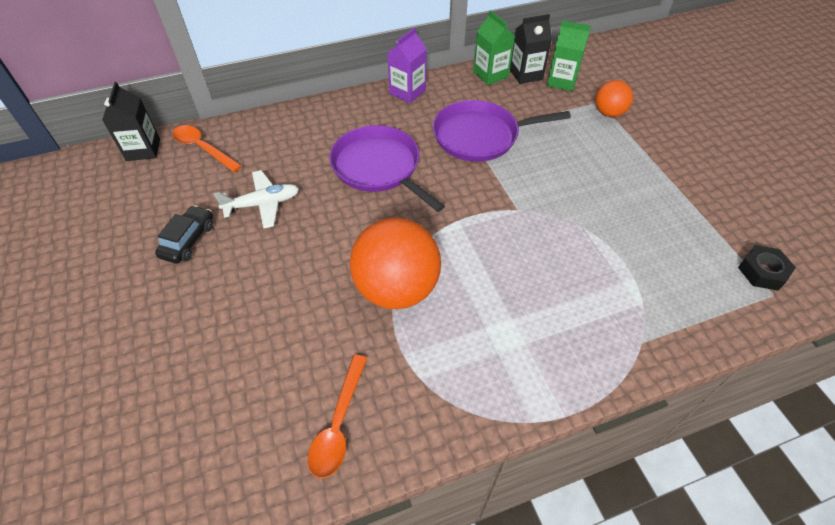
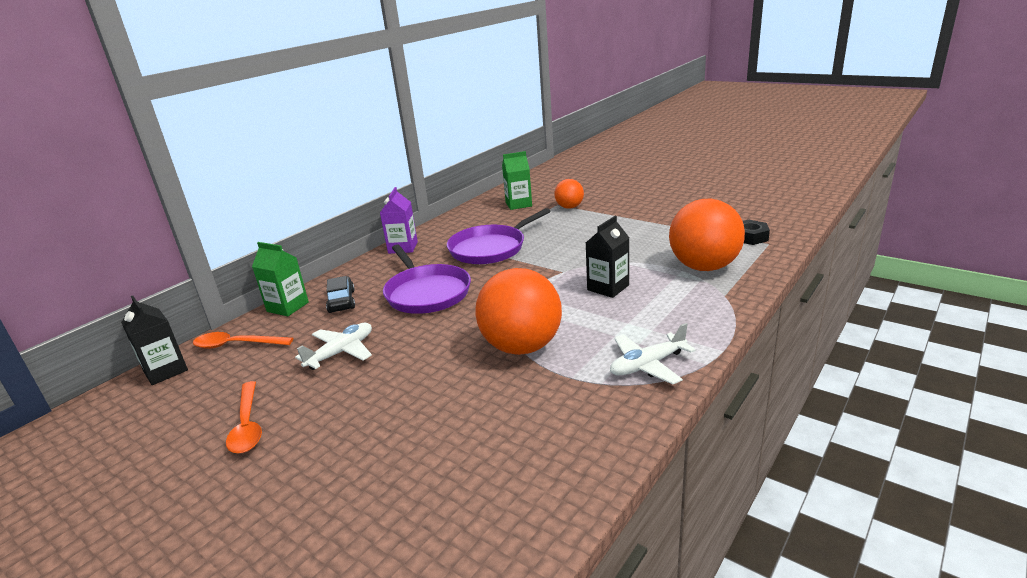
camera: 30 degrees left, 25 degrees down
black car [155,205,213,264] -> black car moved to [326,276,355,313]
orange spoon [308,355,367,478] -> orange spoon moved to [226,381,262,454]
purple pan [330,125,445,212] -> purple pan turned 135 degrees counterclockwise [383,245,471,314]
green carton [473,10,515,85] -> green carton moved to [252,242,309,316]
black carton [510,14,552,84] -> black carton moved to [586,216,629,298]
none -> white plane [610,323,696,385]
none -> orange ball [669,199,745,271]

